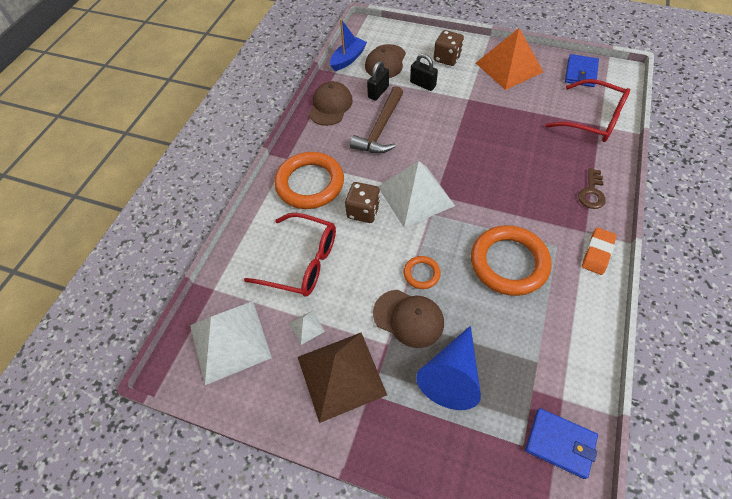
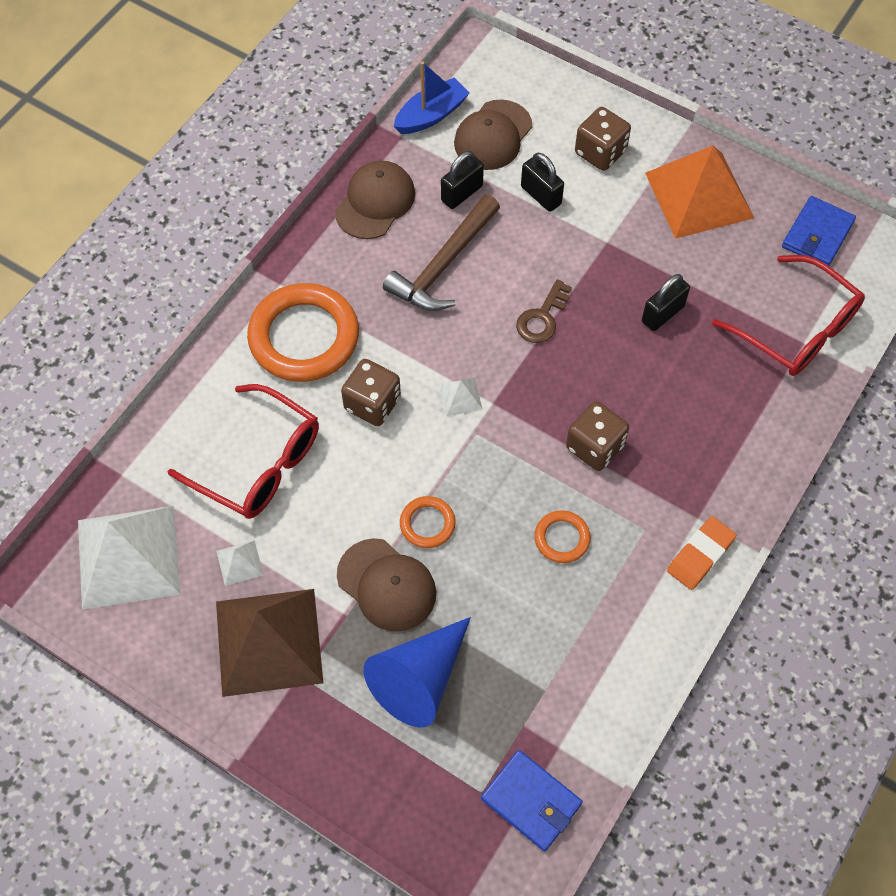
camera: 10 degrees right, 5 degrees up
white pyramid [378,161,455,228] -> white pyramid [439,378,483,416], size x0.41
orange ring [471,225,552,296] -> orange ring [534,510,591,563], size x0.47
brown key [578,168,606,209] -> brown key moved to [516,279,572,343]
none -> brown dice [566,401,629,471]
none -> black padlock [642,274,690,331]

